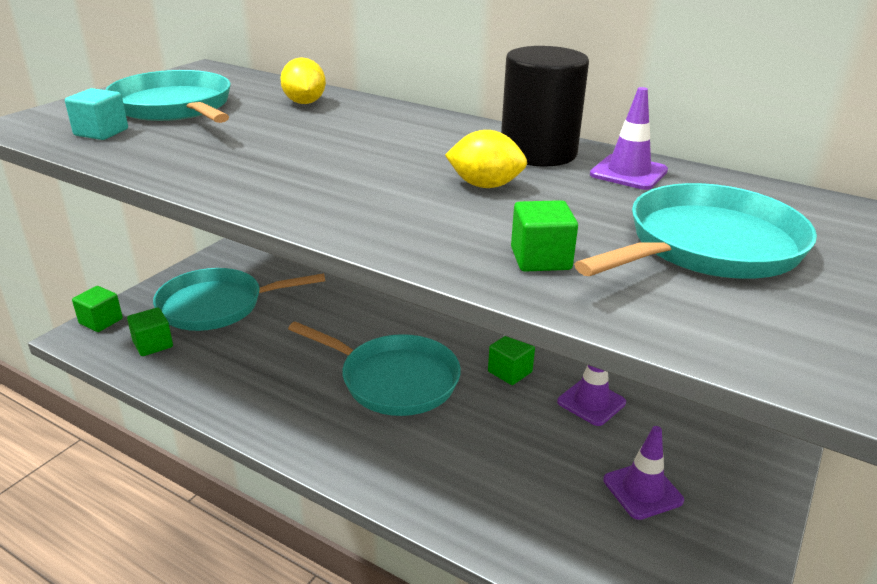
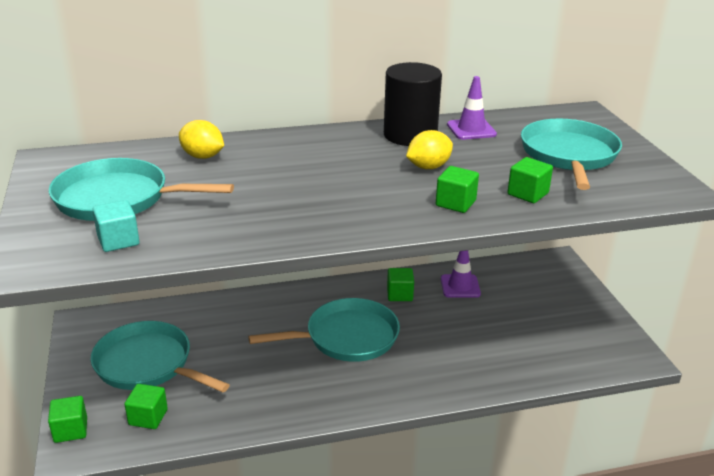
camera: 45 degrees left, 0 degrees up
turquoise pan [153,268,325,331] -> turquoise pan turned 90 degrees clockwise [90,321,230,392]
purple traffic cone [603,426,684,520] -> none
none -> green cube [436,166,479,213]

